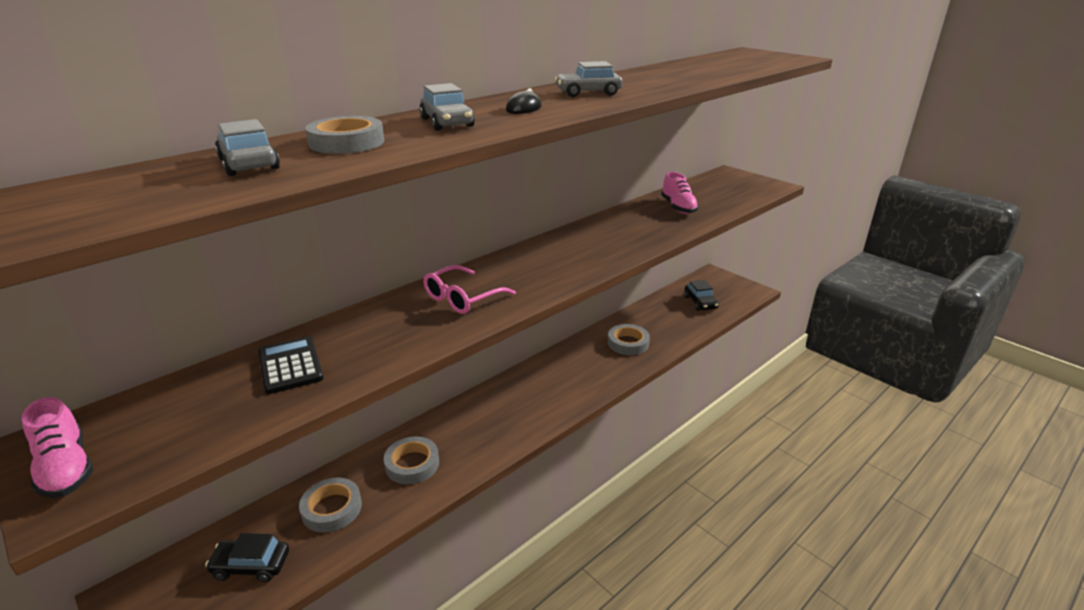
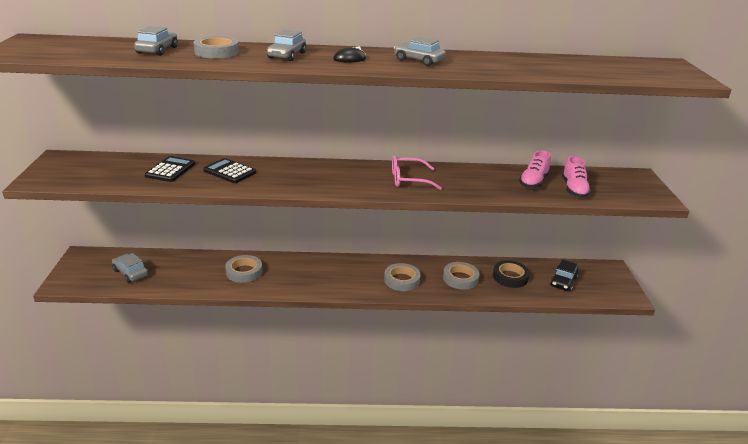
camera: 40 degrees right, 0 degrees up
pink shoe [22,397,93,498] -> pink shoe moved to [562,156,591,198]
black car [205,533,289,582] -> grey car [112,253,148,283]
grey tape [299,478,362,533] -> grey tape moved to [384,263,421,291]
pink glasses [424,265,516,314] -> pink glasses moved to [392,156,442,190]
none -> black calculator [203,158,256,183]
none -> black tape [493,260,530,288]

